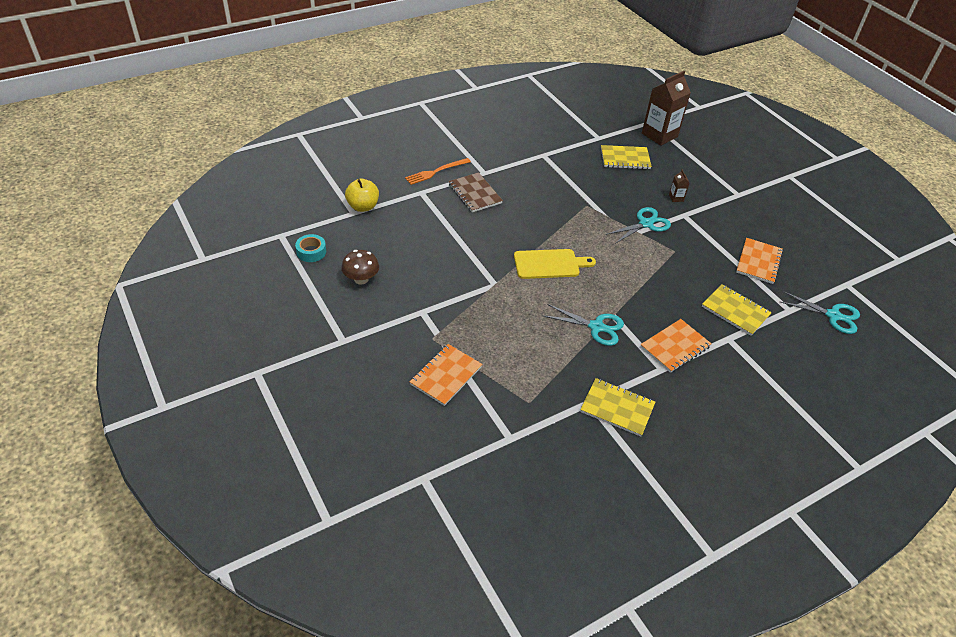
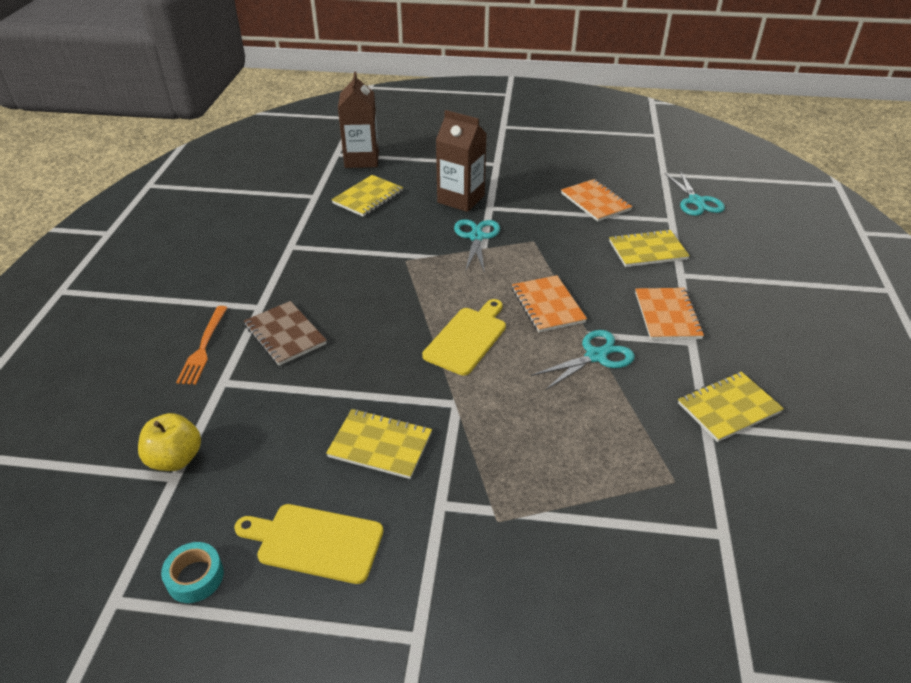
camera: 50 degrees left, 5 degrees down
brown mushroom [341,250,379,285] -> yellow cutting board [234,504,383,584]
orange notebook [410,344,482,406] -> orange notebook moved to [512,275,587,332]
brown notebook [449,172,503,212] -> brown notebook turned 45 degrees clockwise [244,301,327,366]
brown carton [669,170,690,202] -> brown carton [436,110,487,212], size x2.37
turquoise scissors [780,291,860,334] -> turquoise scissors turned 105 degrees clockwise [665,171,725,216]
none -> yellow notebook [326,409,432,479]

